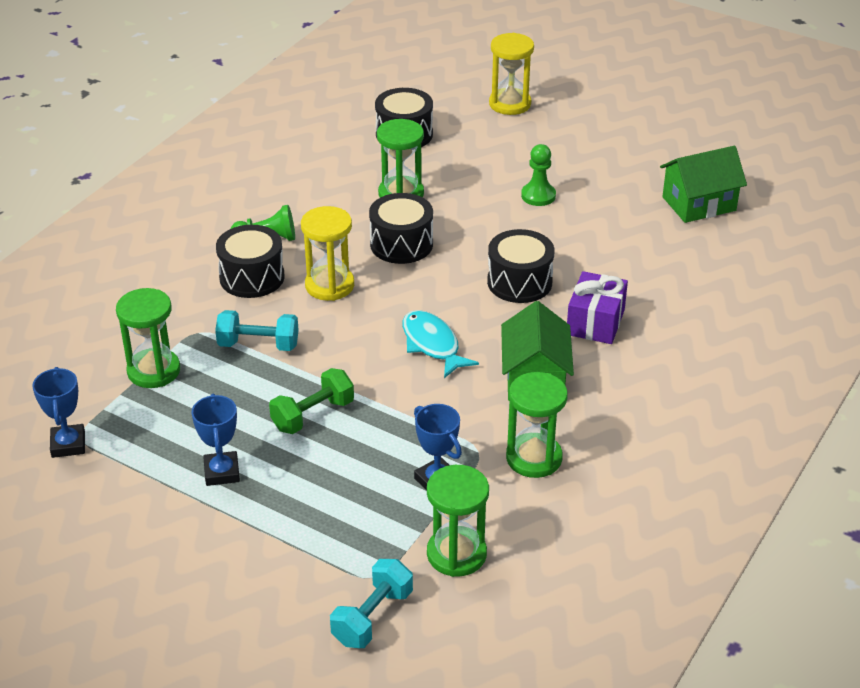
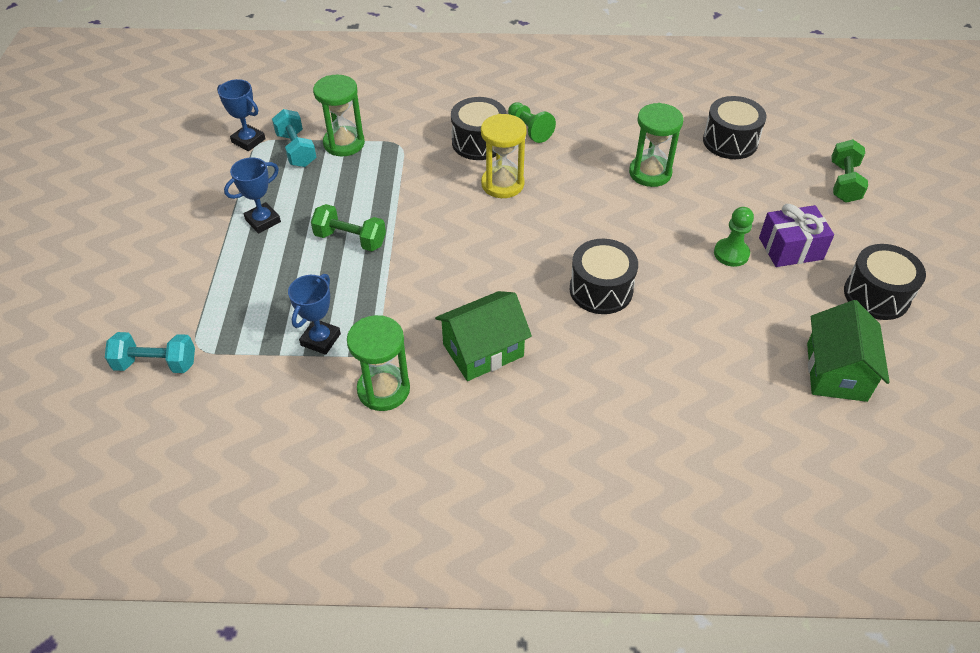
camera: 60 degrees right, 10 degrees up
blue trophy [32,367,85,458] -> blue trophy turned 75 degrees clockwise [217,79,266,151]
turquoise dumbbell [215,310,299,351] -> turquoise dumbbell moved to [272,109,317,167]
black drum [369,193,433,264] -> black drum moved to [844,244,926,320]
turquoise fish [403,310,479,378] -> none
green hourglass [427,465,489,577] -> none
yellow hourglass [489,33,534,115] -> green dumbbell [831,139,868,203]
purple gift [567,271,628,344] -> purple gift moved to [759,204,834,267]
green house [660,146,747,223] -> green house turned 60 degrees clockwise [807,300,890,402]

